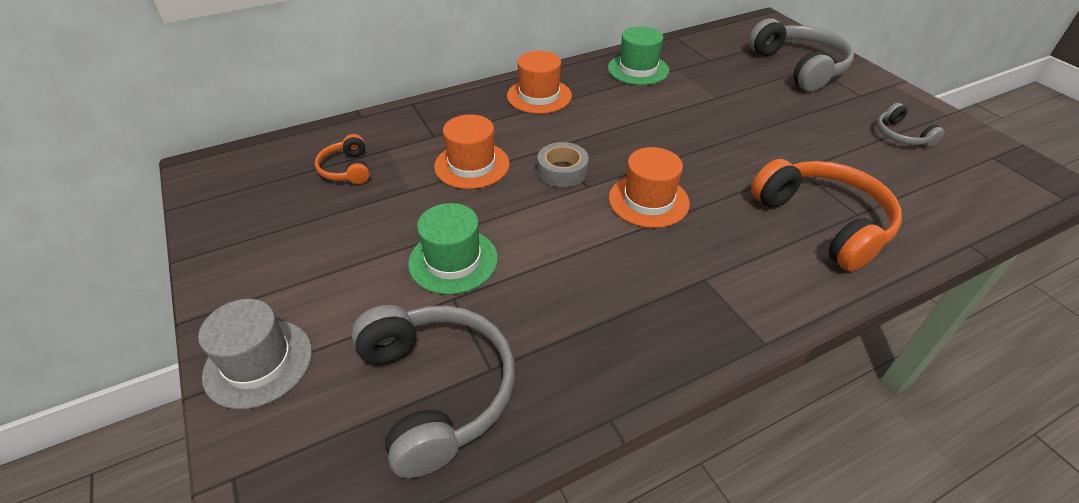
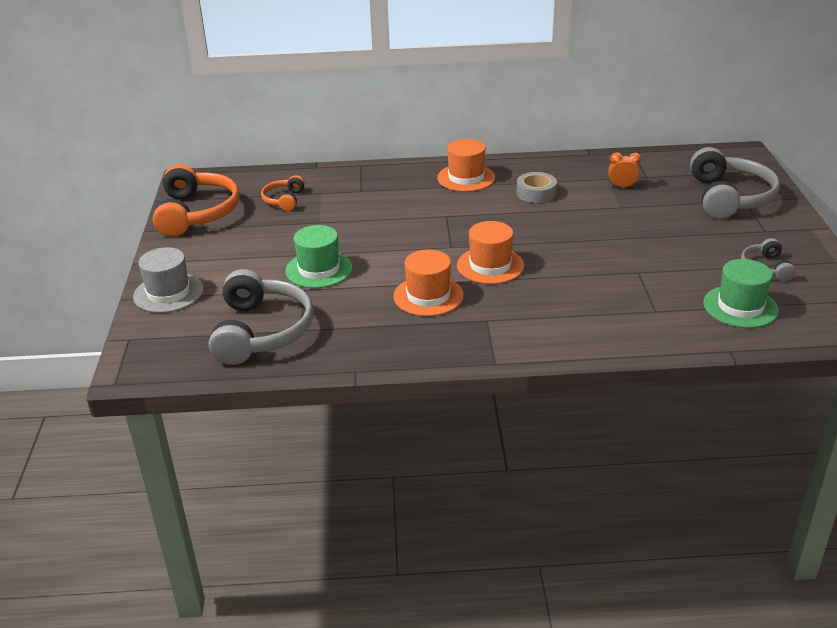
camera: 25 degrees right, 10 degrees down
orange hat [434,114,510,189] -> orange hat moved to [394,250,464,316]
grey tape [538,142,589,187] -> grey tape moved to [517,172,557,203]
green hat [608,26,669,85] -> green hat moved to [703,259,779,328]
orange headphones [751,159,902,272] -> orange headphones moved to [153,164,240,237]
none -> orange clock [608,152,641,188]

